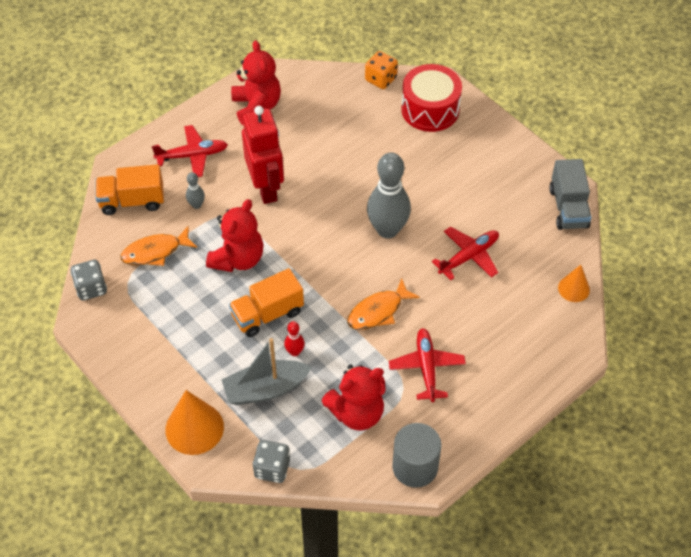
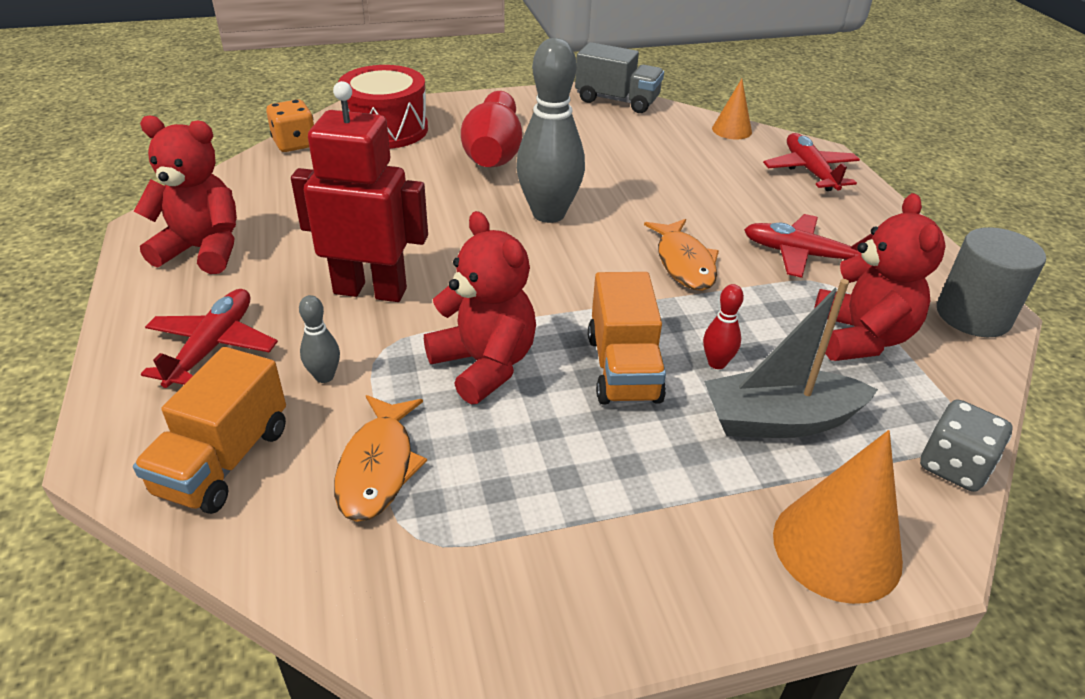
camera: 65 degrees left, 15 degrees down
grey dice [70,260,107,301] -> none
grey boat [221,338,312,405] -> grey boat turned 75 degrees clockwise [704,279,878,438]
red plane [432,227,499,280] -> red plane moved to [763,133,860,191]
none -> red bowling pin [461,91,522,167]

